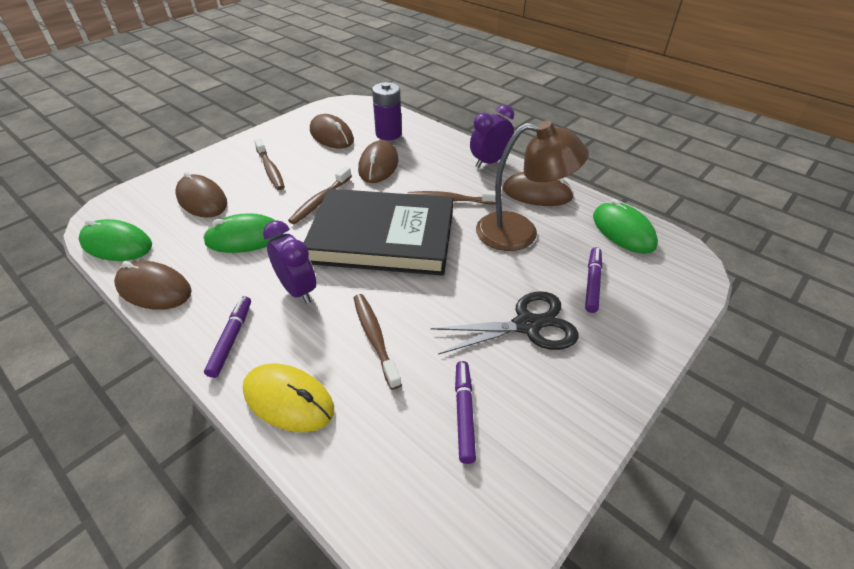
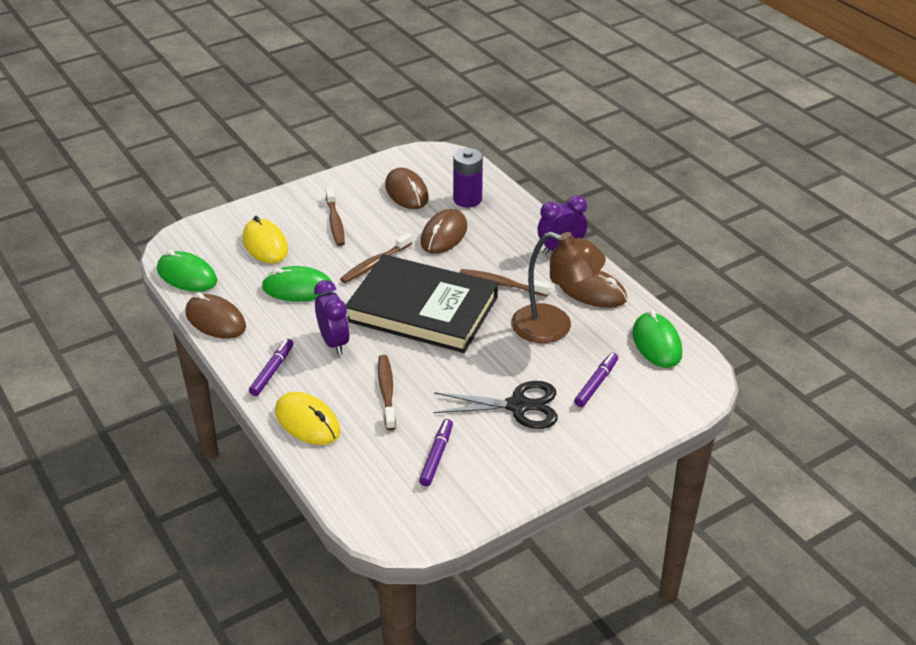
camera: 15 degrees right, 5 degrees down
brown mouse [176,172,227,218] -> yellow mouse [243,216,288,263]

